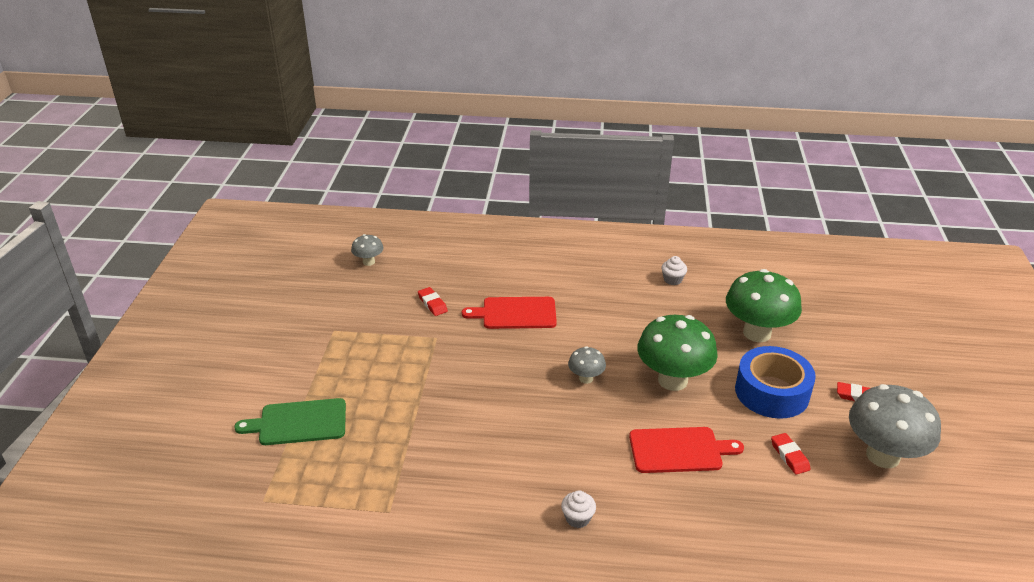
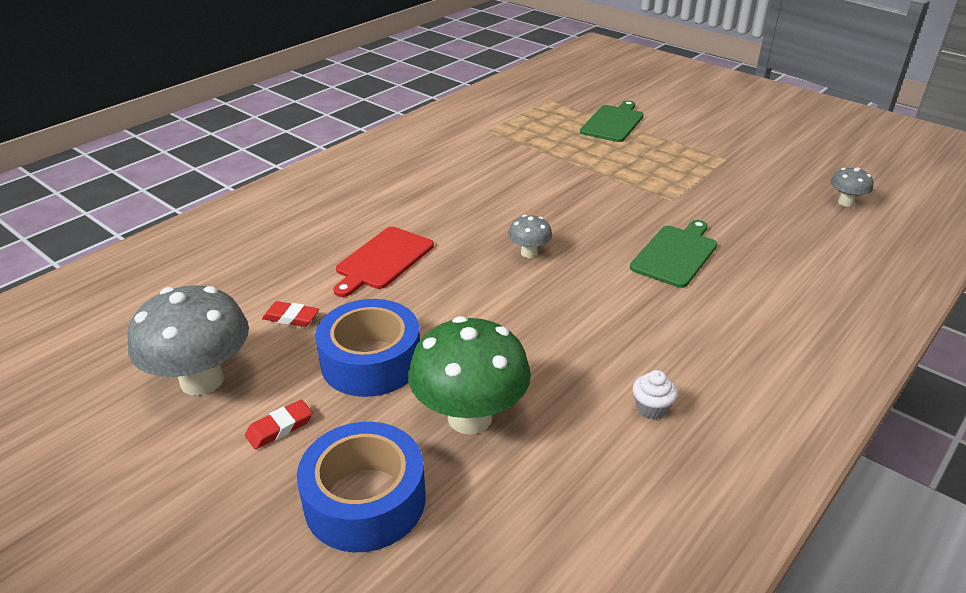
camera: 125 degrees right, 0 degrees up
red eraser [418,287,448,316] -> none
red cutting board [462,297,557,329] -> green cutting board [630,220,717,288]
white cupcake [561,491,596,528] -> none
green mushroom [637,315,718,391] -> none
none -> blue tape [297,422,426,552]

